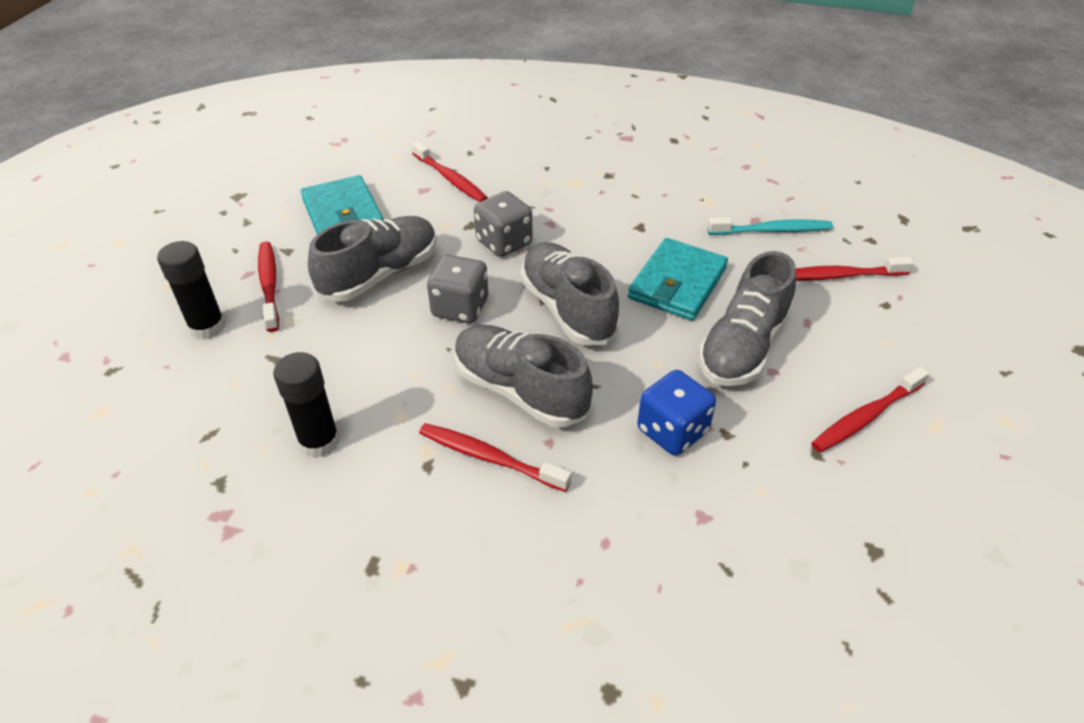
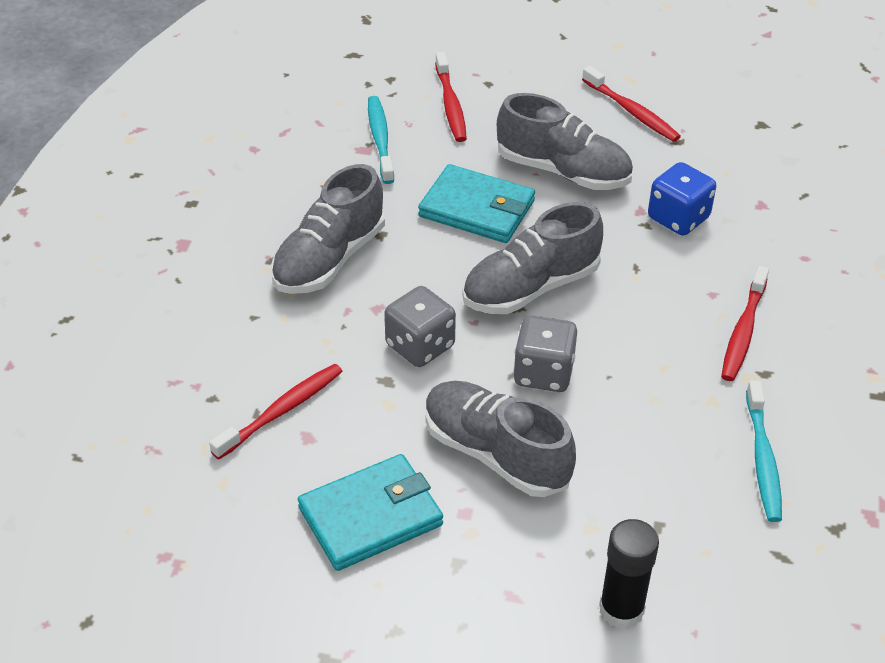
camera: 95 degrees left, 0 degrees up
red toothbrush [258,241,279,332] -> none
black glue stick [273,352,340,458] -> turquoise toothbrush [746,380,782,522]
grey shoe [454,325,593,427] -> grey shoe moved to [271,164,385,294]

